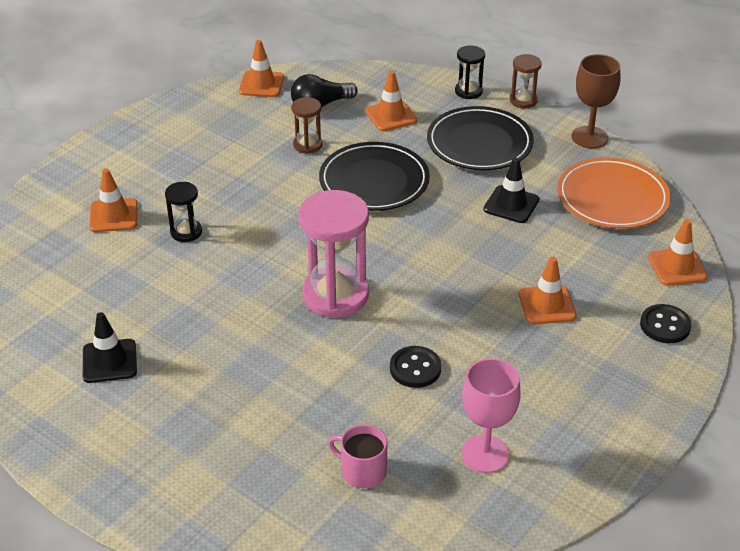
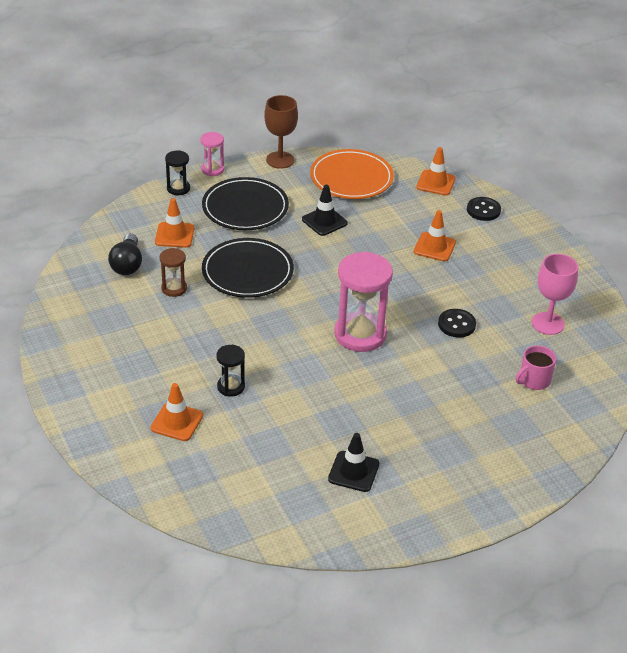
camera: 65 degrees left, 0 degrees up
orange traffic cone [239,40,284,97] -> none
brown hourglass [510,54,542,108] -> pink hourglass [200,132,224,176]

